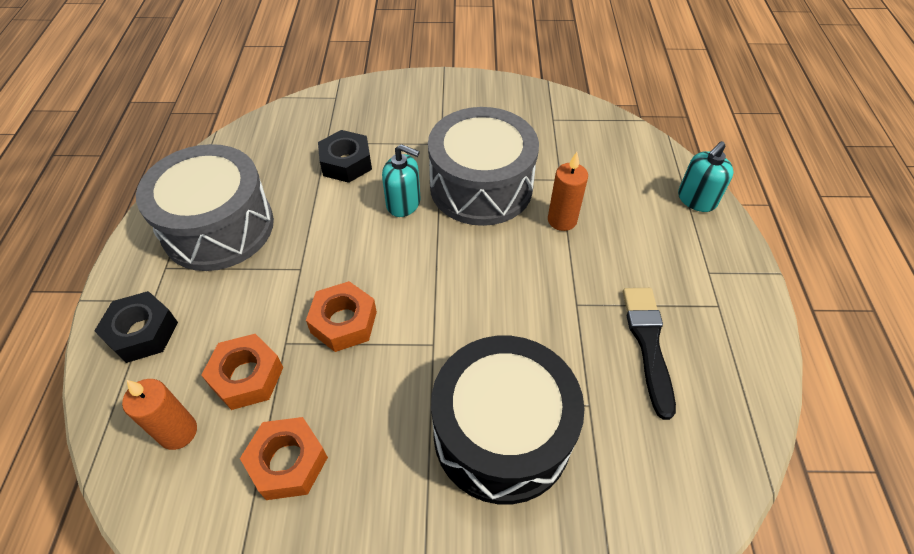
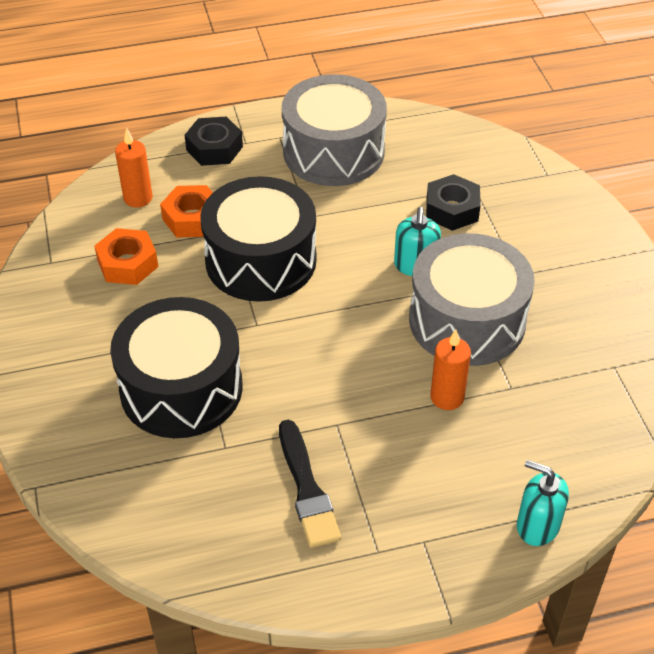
camera: 75 degrees right, 5 degrees down
orange nut [306,281,377,352] -> black drum [200,176,317,302]
black brush [623,288,676,420] -> black brush turned 90 degrees clockwise [279,420,341,548]

